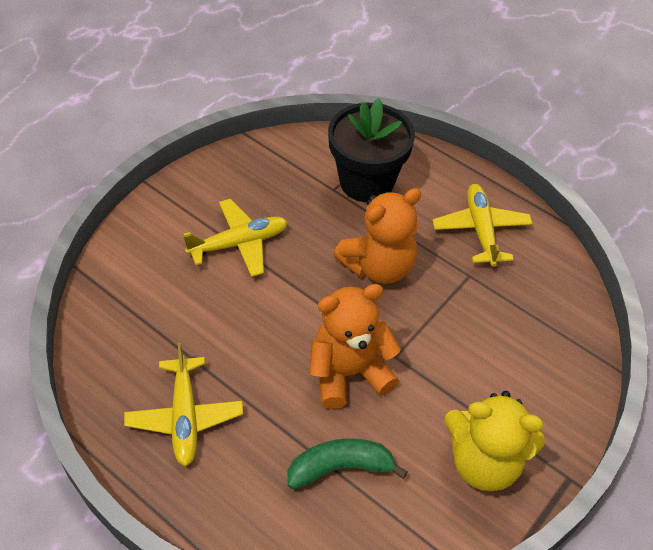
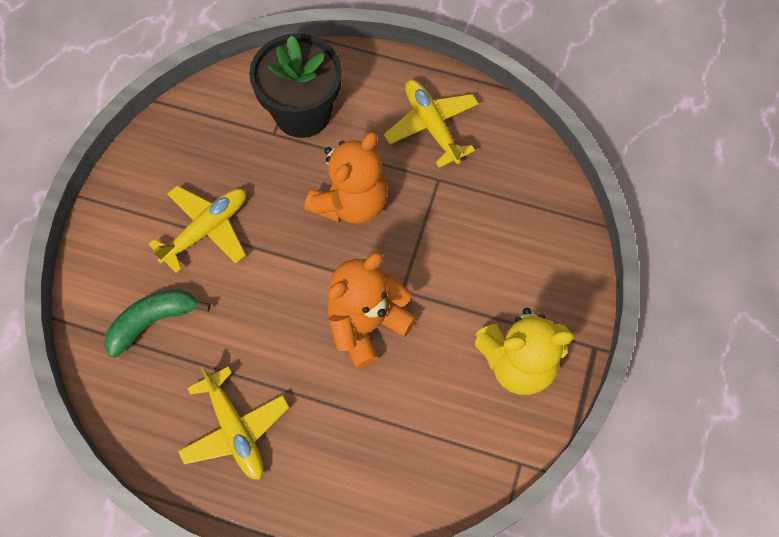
camera: 20 degrees left, 15 degrees up
green banana [287,438,408,489] -> green banana moved to [104,289,210,358]

